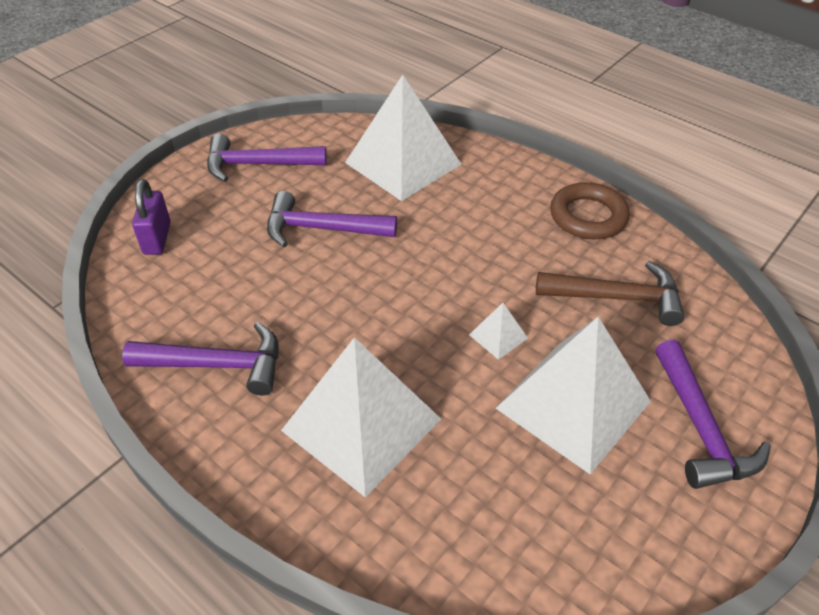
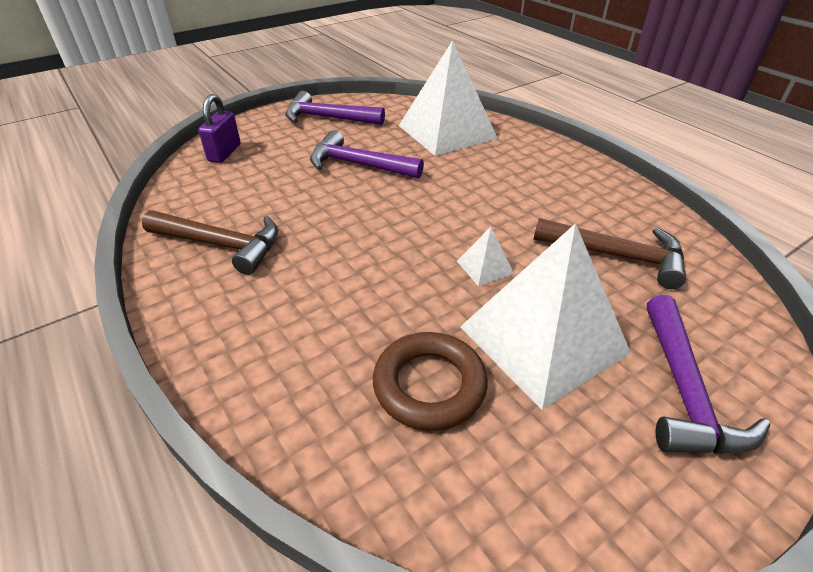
camera: 15 degrees right, 5 degrees down
purple hammer [122,322,279,396] -> brown hammer [142,210,278,275]
white pyramid [281,337,441,497] -> none
brown ring [550,182,630,239] -> brown ring moved to [373,332,488,431]

